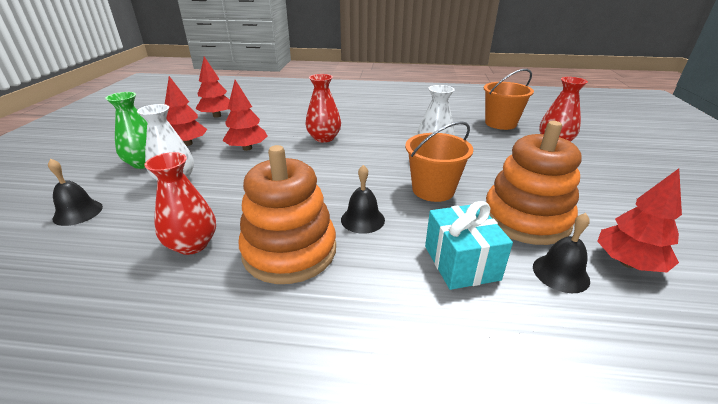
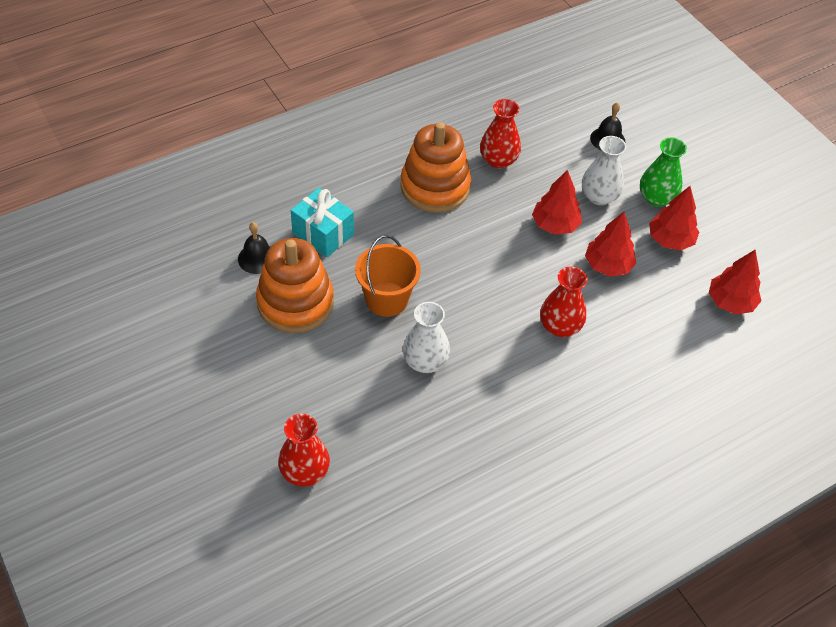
camera: 140 degrees right, 20 degrees up
black bell [341,165,385,234] -> none
orange bucket [484,69,534,130] -> none
red tree [597,169,682,272] -> red tree moved to [532,170,582,235]

